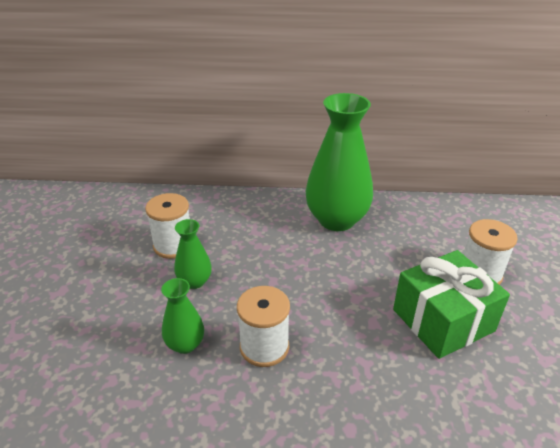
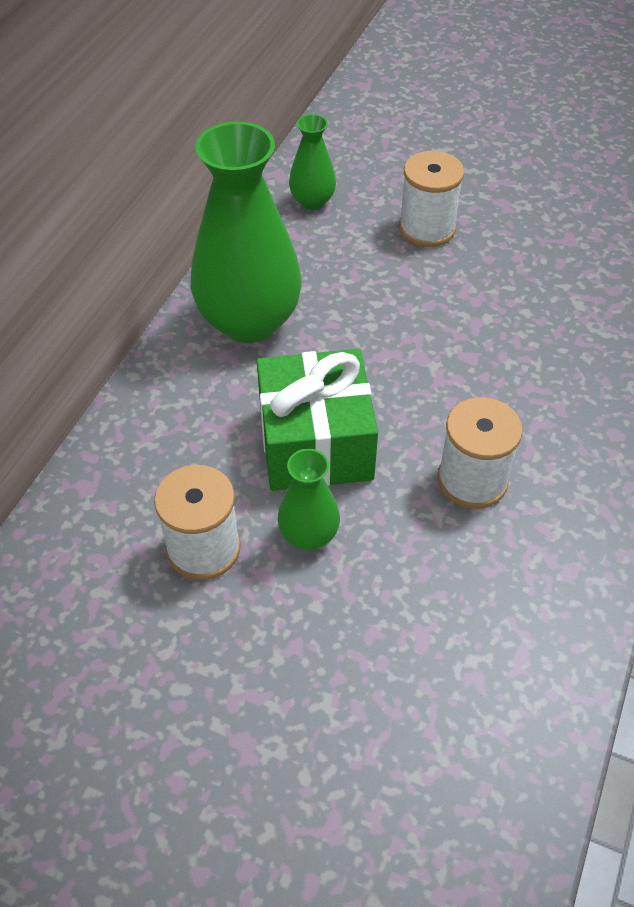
camera: 70 degrees left, 15 degrees up
green vase [161,278,204,354] -> green vase moved to [289,114,336,210]
green gift [393,250,510,359] -> green gift moved to [257,349,378,491]

